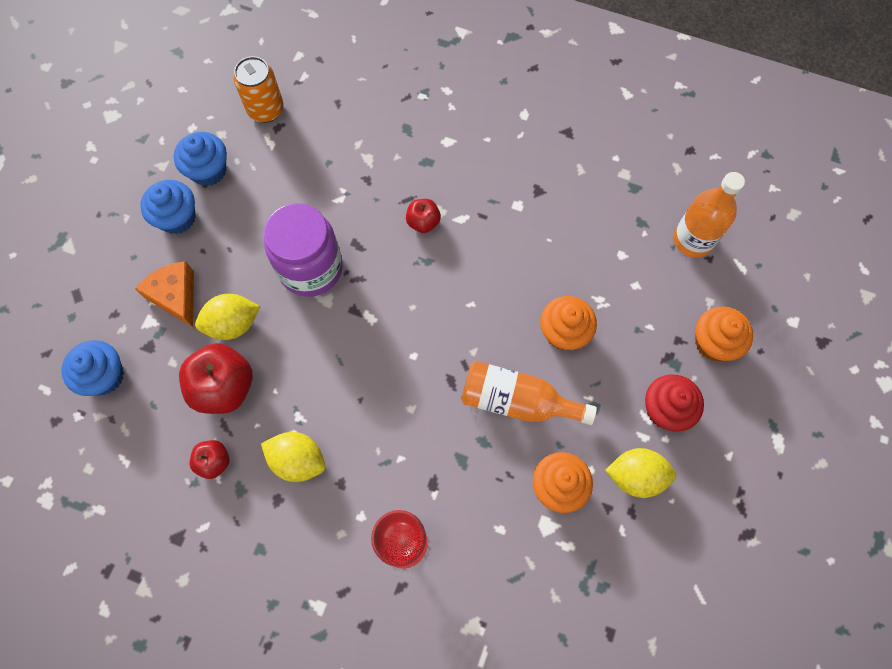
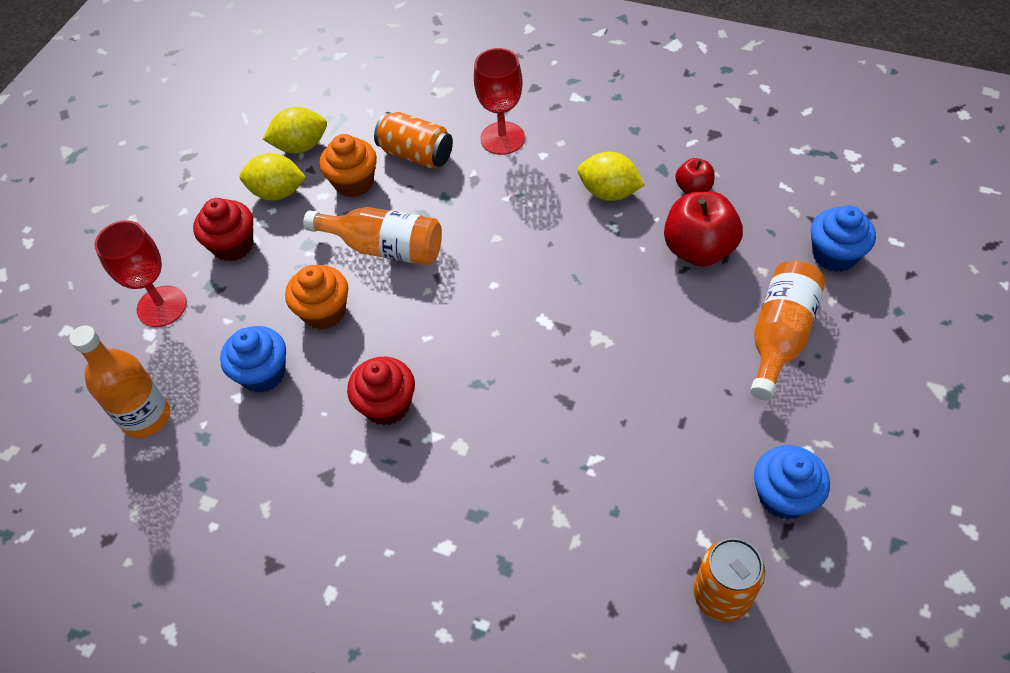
camera: 175 degrees left, 15 degrees down
orange cheese [135,261,194,327] -> orange bottle [750,261,826,401]
blue cupcake [140,180,196,234] -> blue cupcake moved to [220,326,286,393]
yellow lemon [195,294,260,340] -> yellow lemon moved to [263,107,327,154]
purple jar [264,203,343,297] -> none
red apple [406,199,441,233] -> none
orange cupcake [695,307,753,361] -> red goblet [95,220,187,327]
none -> red cupcake [347,357,415,425]
none -> orange can [374,112,453,169]

